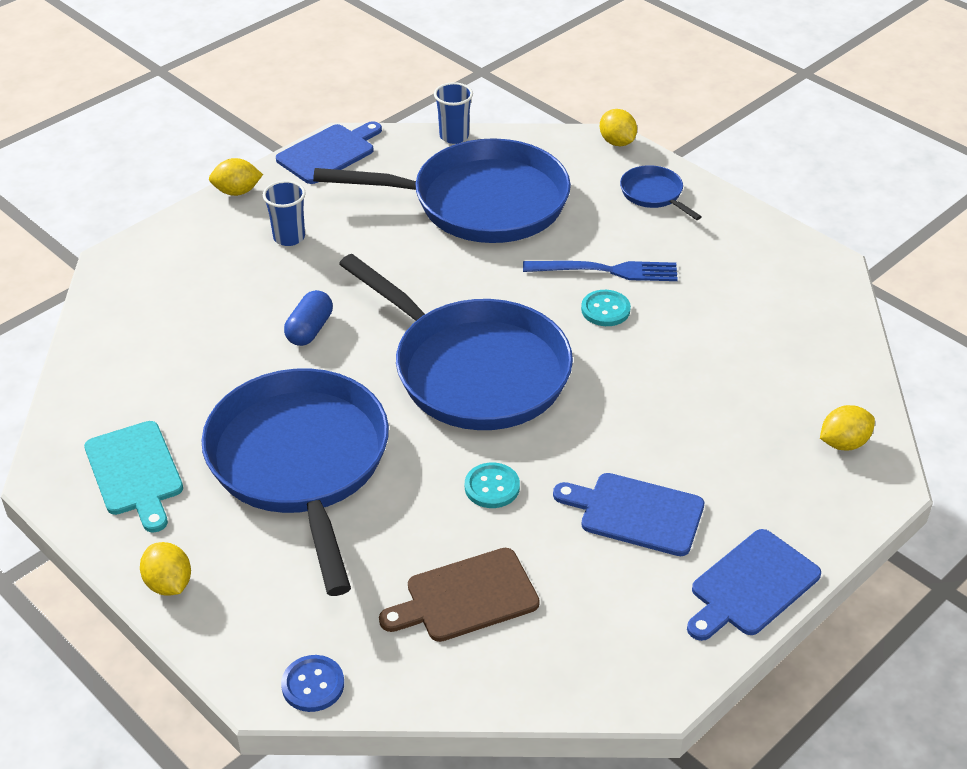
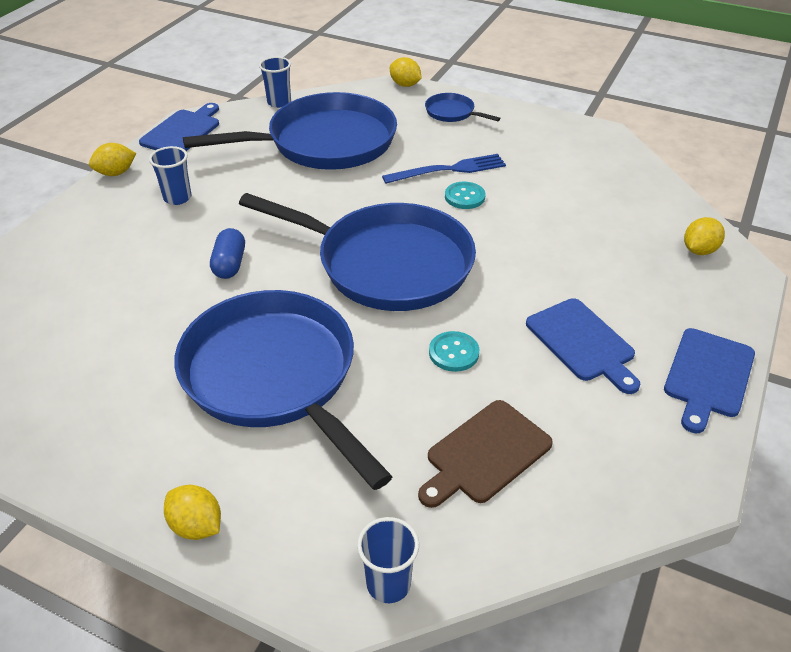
camera: 20 degrees left, 0 degrees up
turquoise cutting board [84,421,183,533] -> none
blue button [281,655,344,712] -> blue cup [357,517,419,603]
blue cutting board [553,473,704,556] -> blue cutting board turned 120 degrees counterclockwise [526,298,640,394]

